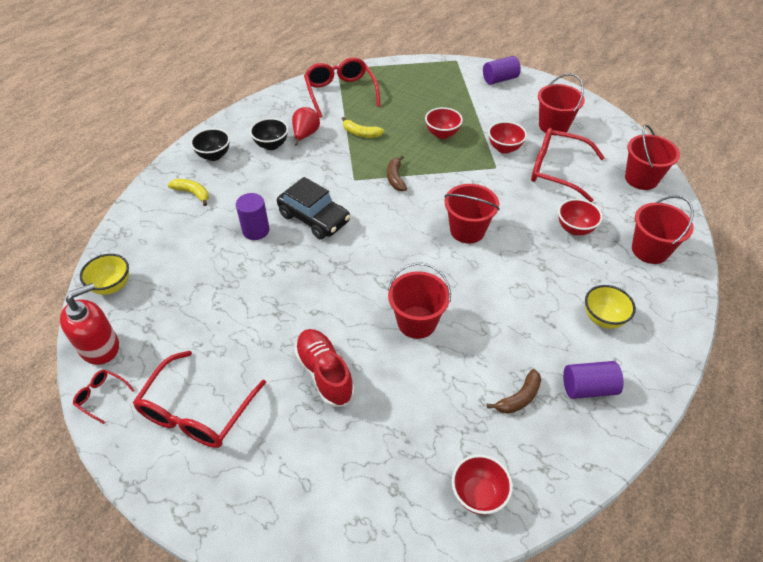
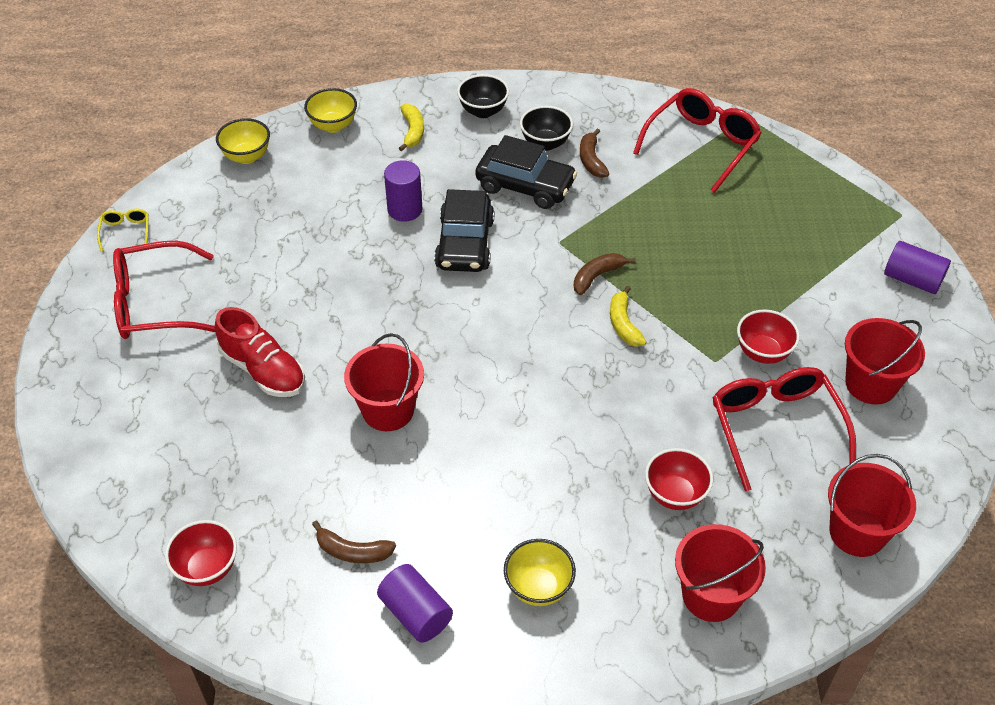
camera: 55 degrees right, 0 degrees up
red soap dispenser [60,283,119,365] -> none
red glasses [73,370,135,424] -> yellow glasses [97,209,148,252]
red pear [292,107,320,146] -> brown banana [580,128,609,178]
red shoe [294,329,355,407] -> red shoe turned 105 degrees clockwise [215,307,305,397]
yellow banana [342,117,384,138] -> yellow banana moved to [610,286,646,347]
red bowl [425,107,463,139] -> none
red bucket [444,184,500,244] -> none
none -> yellow bowl [304,88,357,133]
none -> black car [475,135,577,209]

